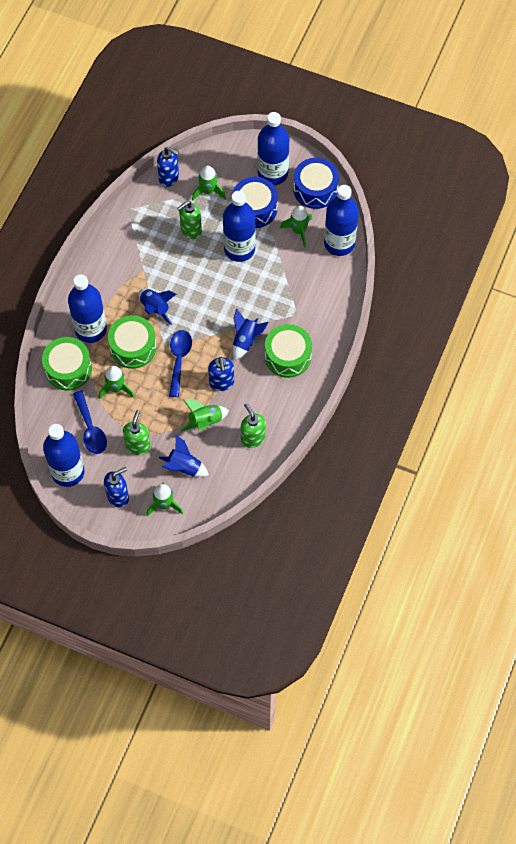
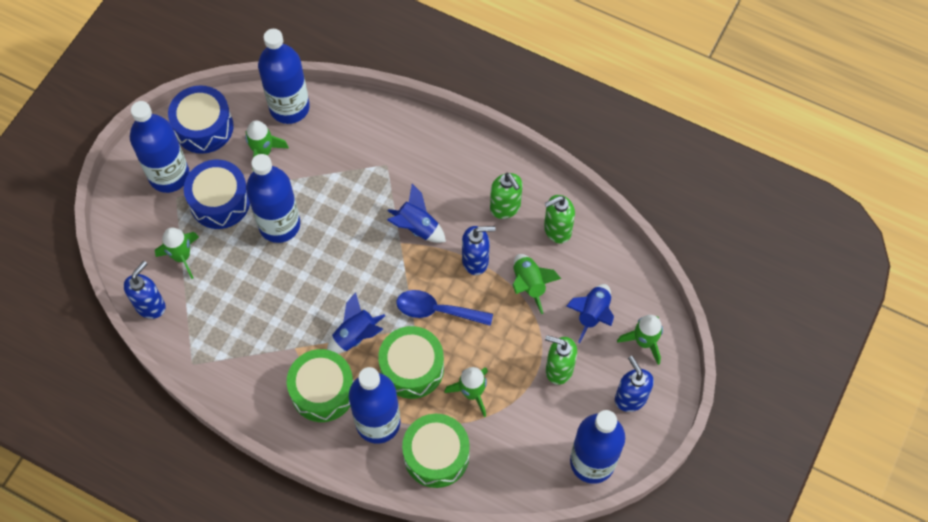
camera: 85 degrees left, 0 degrees up
blue spoon [73,390,107,454] -> none
green soap dispenser [177,201,202,239] -> green soap dispenser moved to [490,173,523,219]
green drum [265,324,312,378] -> green drum moved to [287,349,354,422]

